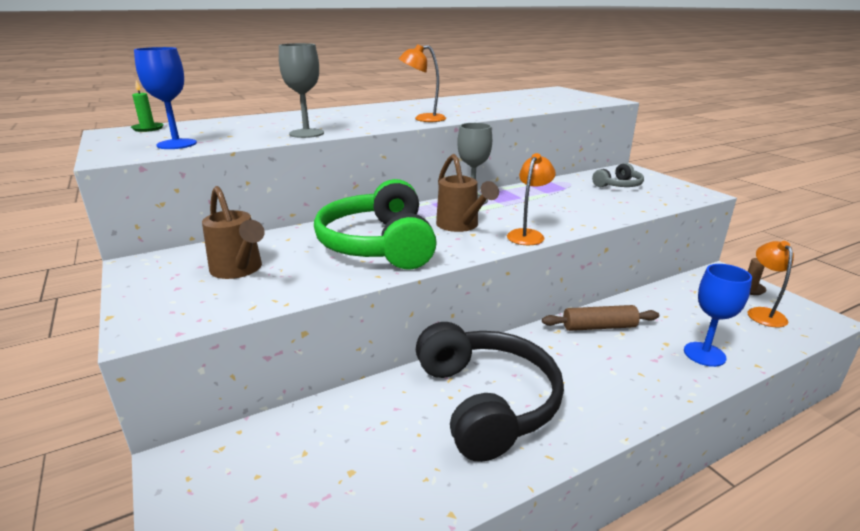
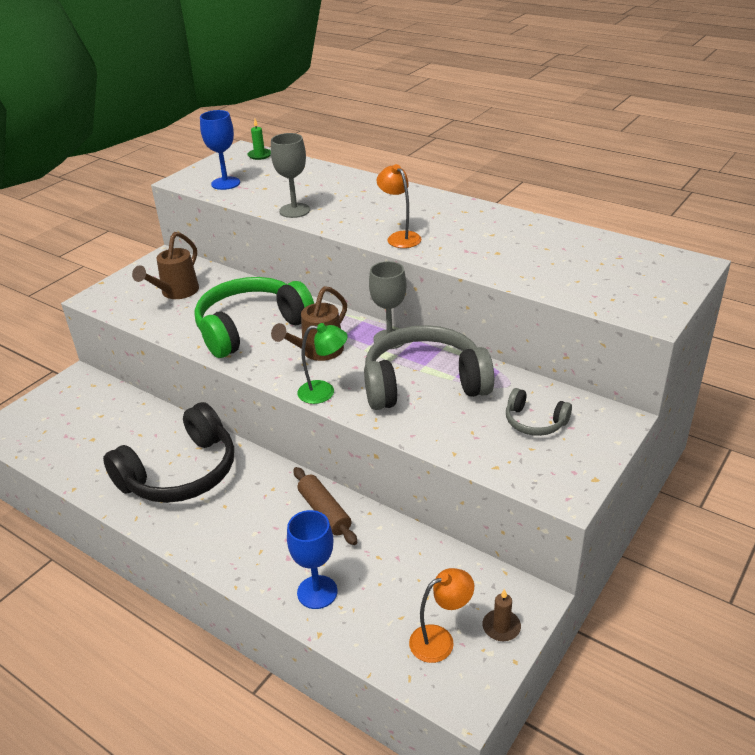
camera: 65 degrees right, 10 degrees up
orange lamp [507,153,556,245] -> green lamp [297,323,348,404]
none -> grey headphones [364,325,494,410]

